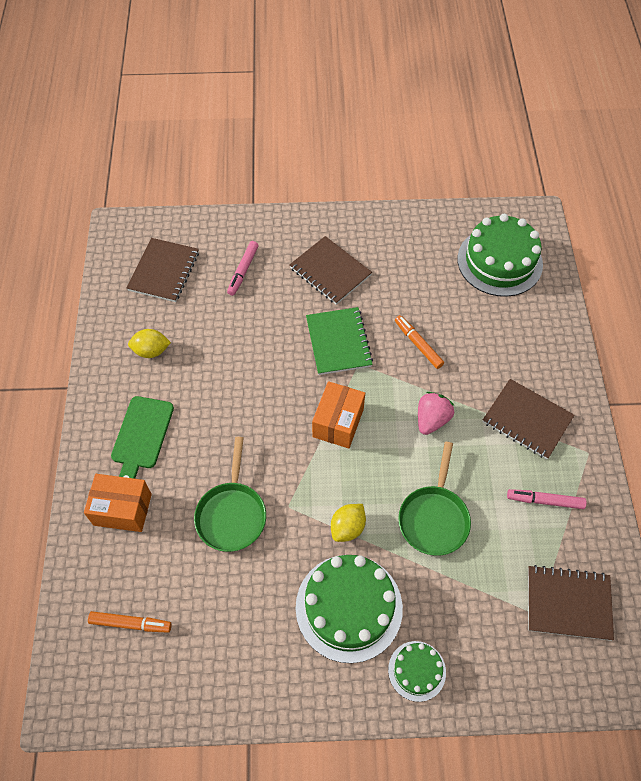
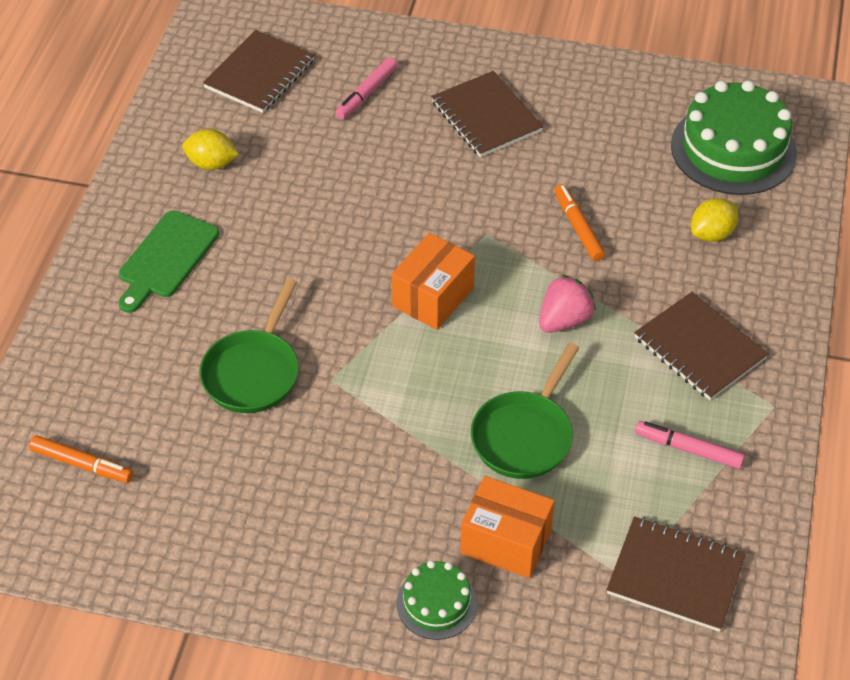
camera: 15 degrees right, 10 degrees down
orange box [84,474,152,532] -> orange box moved to [460,476,555,578]
green cake [296,555,403,663] -> none
green notebook [306,307,373,375] -> none
yellow lemon [331,504,366,542] -> yellow lemon moved to [691,198,738,242]

